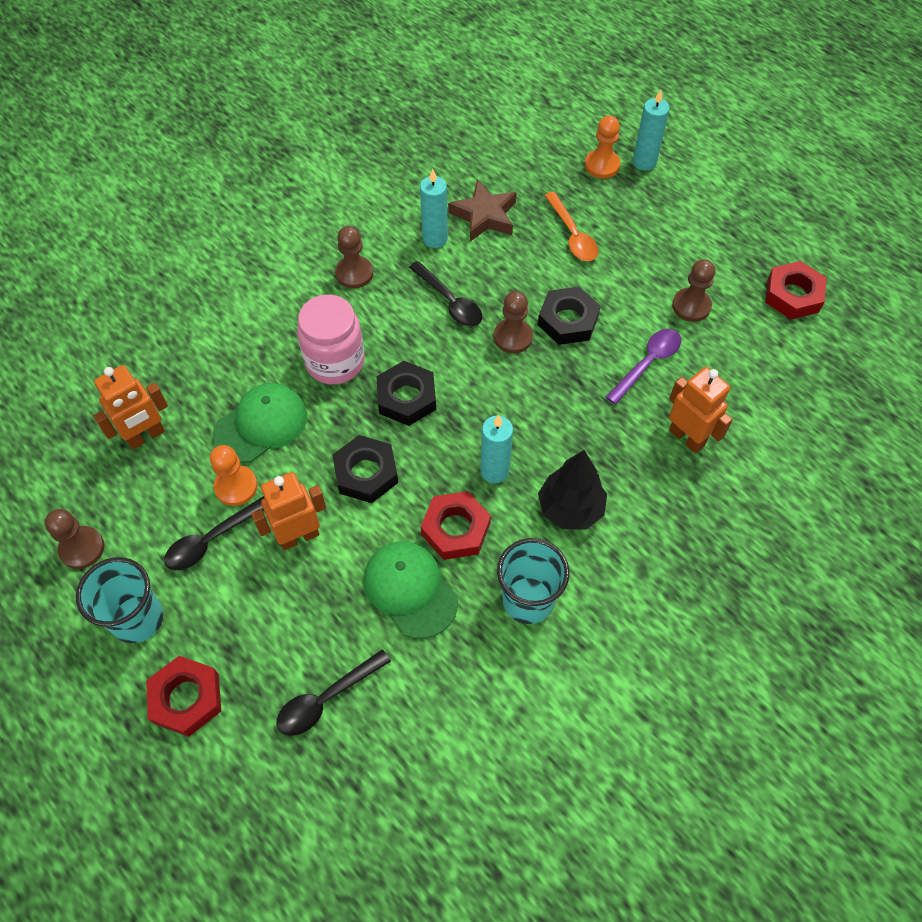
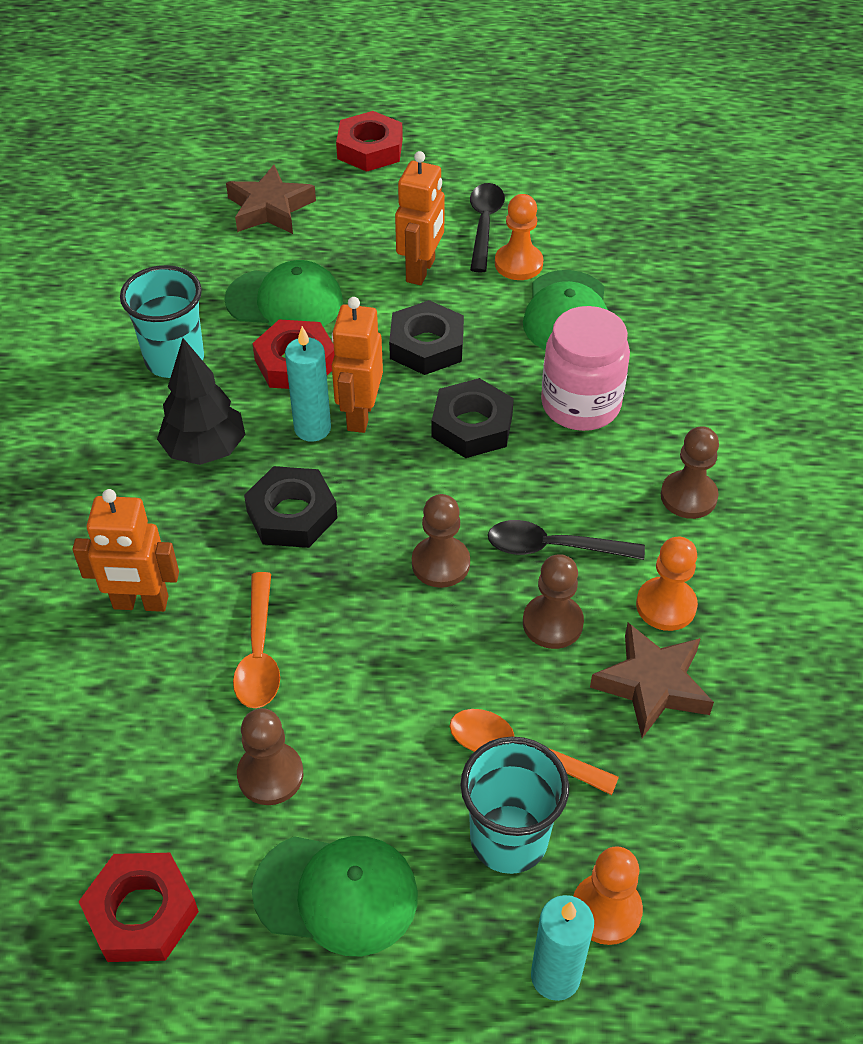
camera: 135 degrees right, 10 degrees down
brown pawn [45,509,104,569] -> brown pawn moved to [523,554,584,649]
turquoise cup [76,557,163,643] -> turquoise cup moved to [460,736,569,874]
orange robot [94,365,168,450] -> orange robot moved to [332,297,383,433]
black spoon [277,649,391,736] -> brown star [226,165,316,234]
turquoise candle [420,169,448,248] -> orange pawn [636,537,698,631]
black nut [538,287,601,345] -> black nut moved to [244,466,338,548]
purple spoon [606,329,681,405] -> orange spoon [233,572,280,708]
none -> green cap [252,836,418,956]

